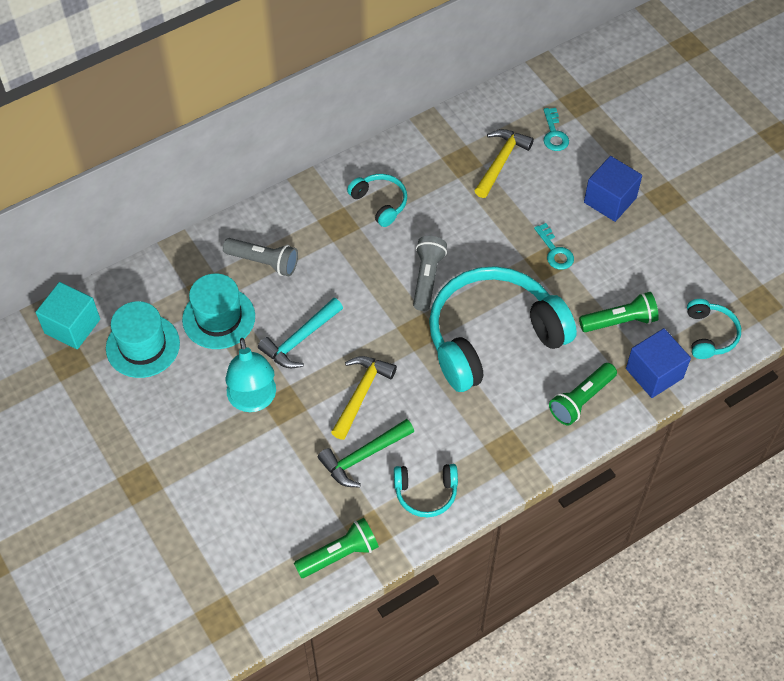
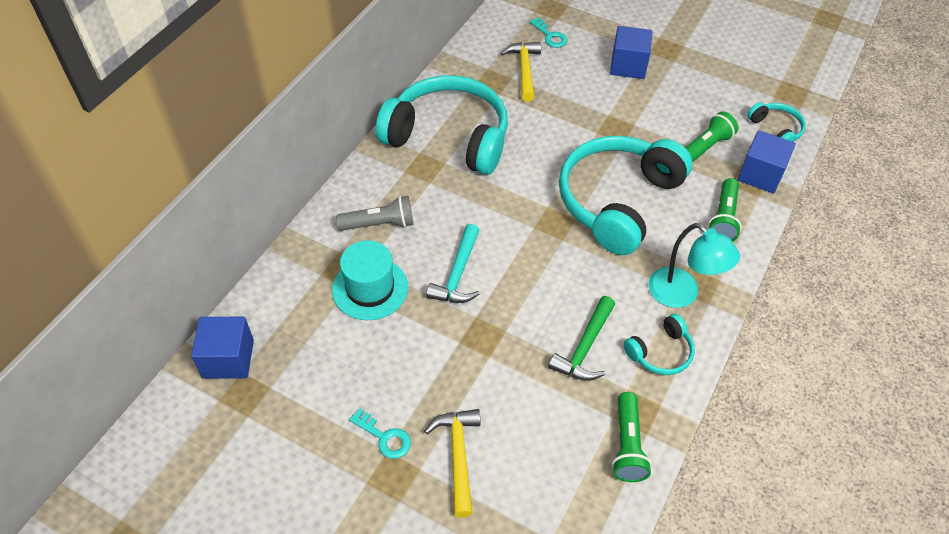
camera: 30 degrees left, 5 degrees down
turquoise cube [36,282,100,349] -> blue cube [191,317,254,379]
turquoise hat [106,301,180,378] -> none
turquoise lamp [226,338,276,412] -> turquoise lamp moved to [648,223,740,308]
green flashlight [294,518,379,578] -> green flashlight turned 150 degrees clockwise [612,392,652,482]
yellow hammer [331,356,397,440] -> yellow hammer moved to [424,409,480,518]
turquoise headphones [347,174,407,227] -> turquoise headphones [376,75,508,175], size x2.25
grey flashlight [413,236,447,311] -> none
turquoise key [534,223,574,270] -> turquoise key moved to [349,408,411,459]

